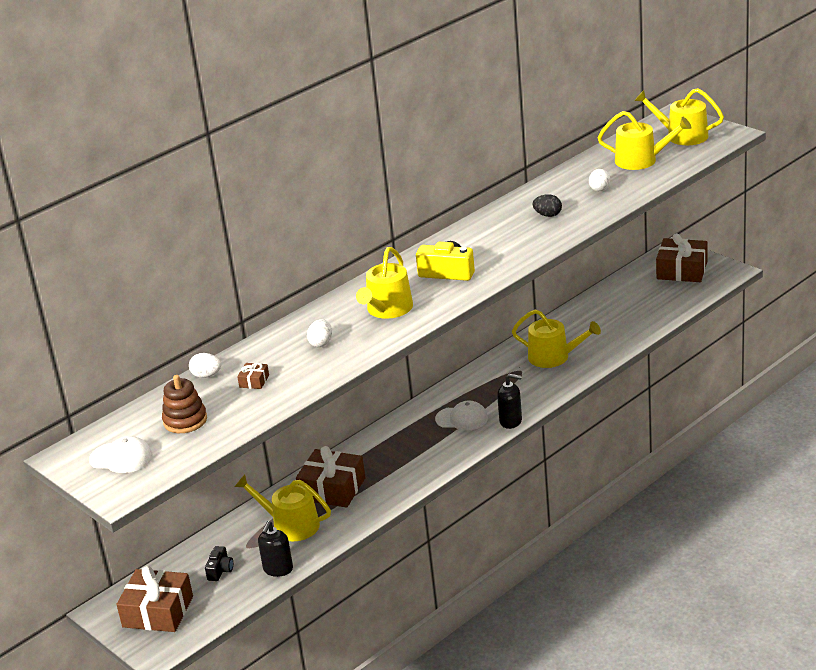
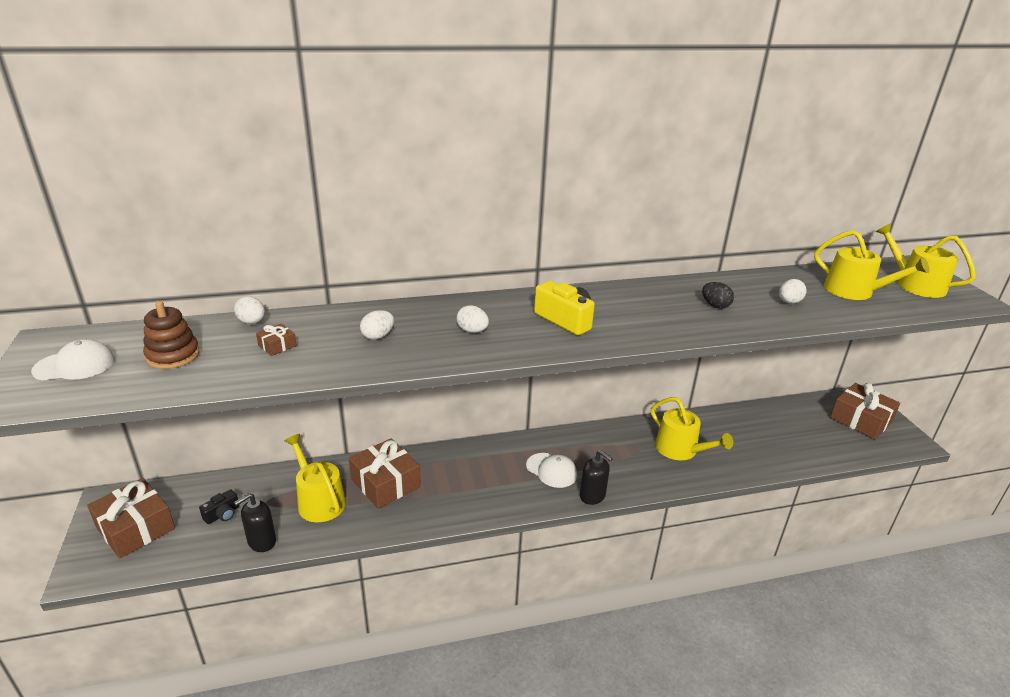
camera: 25 degrees right, 0 degrees up
white cap [89,436,152,473] -> white cap turned 60 degrees counterclockwise [31,339,115,380]
yellow watering can [356,247,413,319] -> white egg [457,305,489,333]

